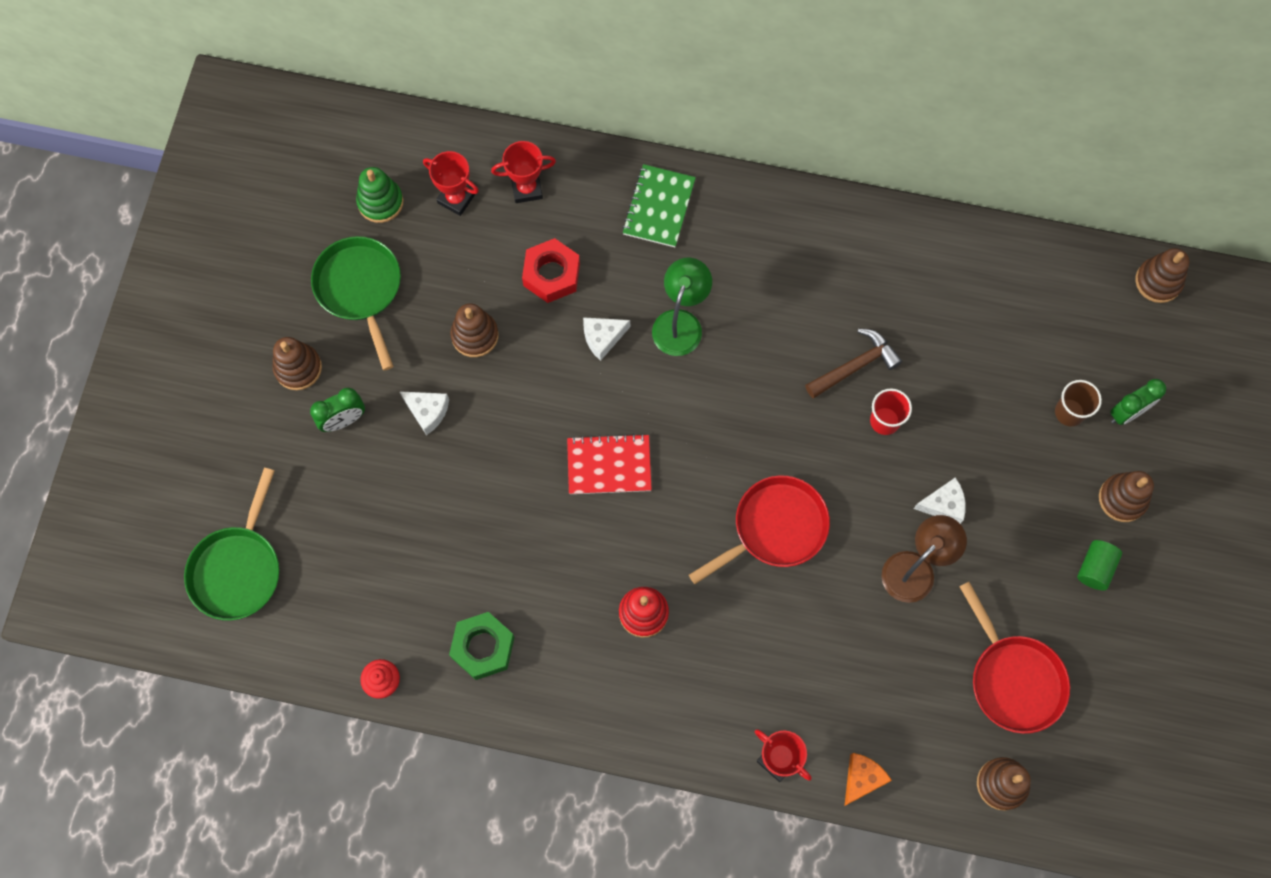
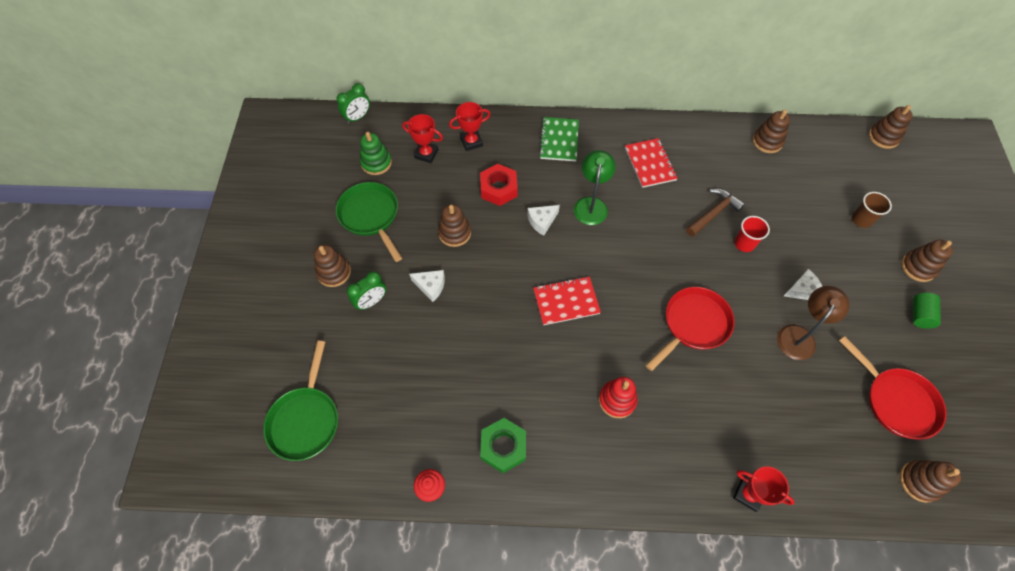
camera: 10 degrees left, 10 degrees down
orange cheese [844,753,892,806] -> none
green clock [1110,379,1166,425] -> green clock moved to [336,83,370,124]
none -> red notebook [625,138,678,188]
none -> brown stacking toy [753,110,790,153]

